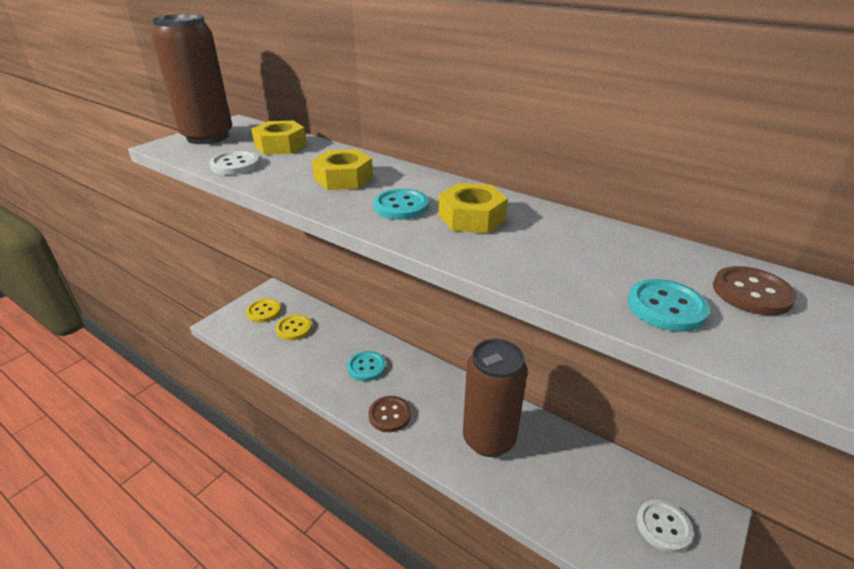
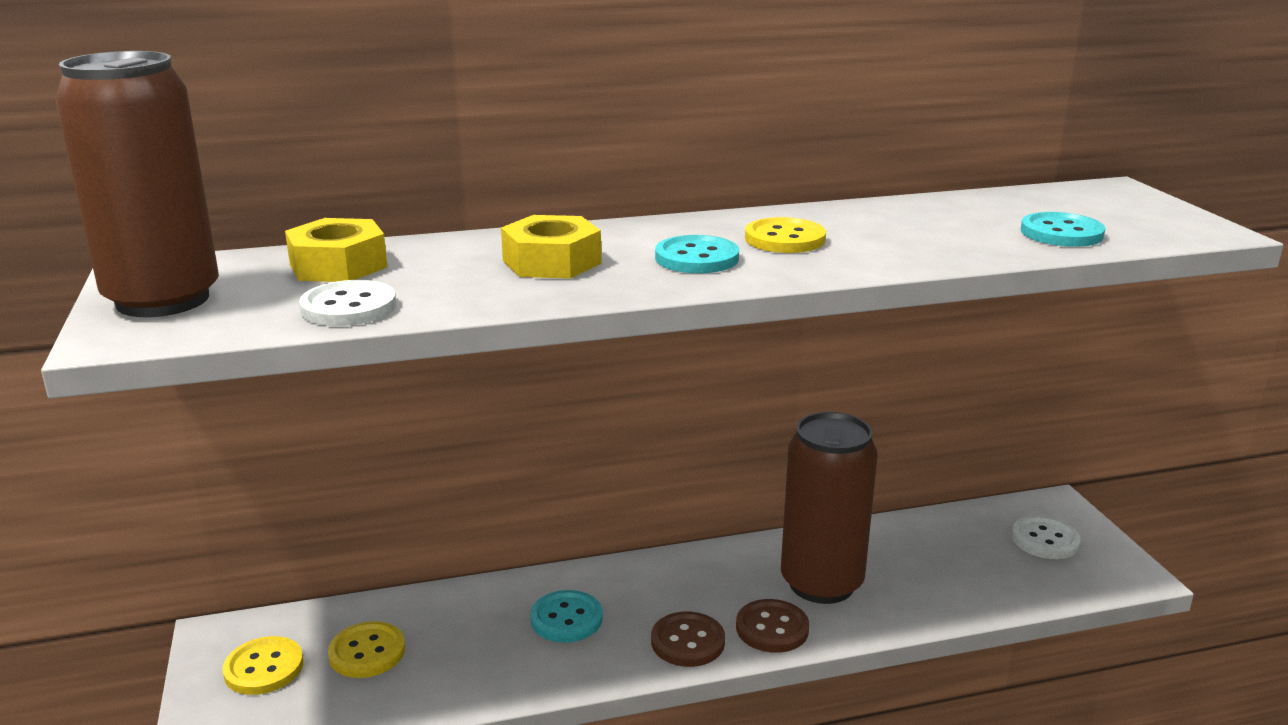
camera: 50 degrees left, 10 degrees down
yellow nut [439,183,508,233] -> yellow button [745,217,826,253]
brown button [713,266,797,316] -> brown button moved to [736,599,809,653]

